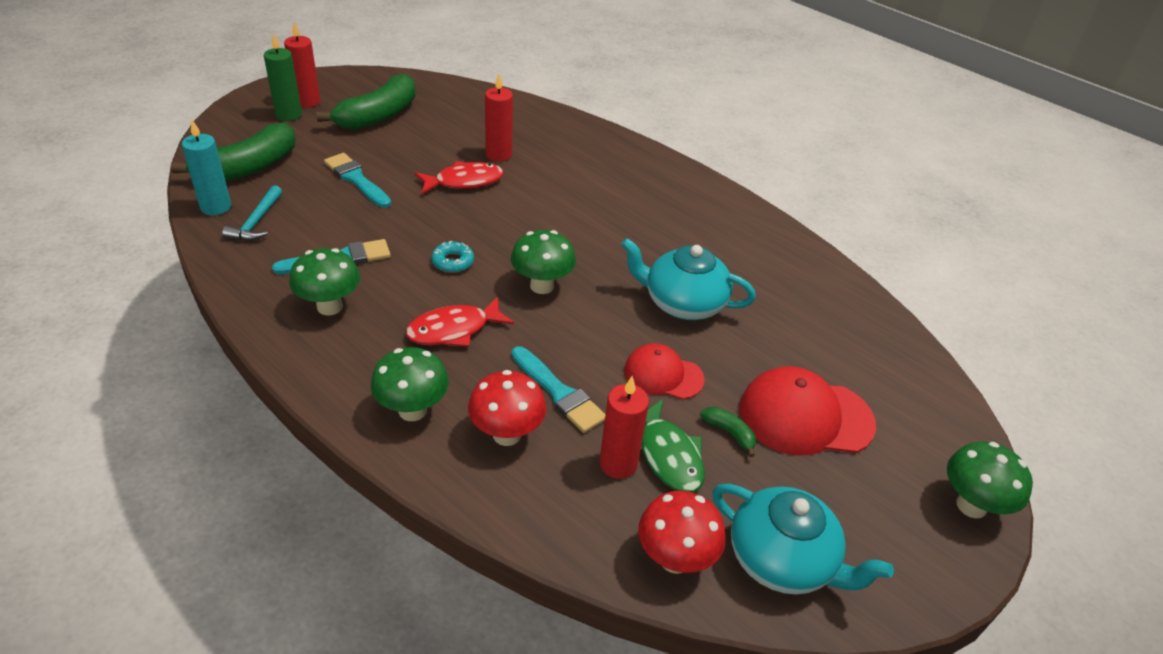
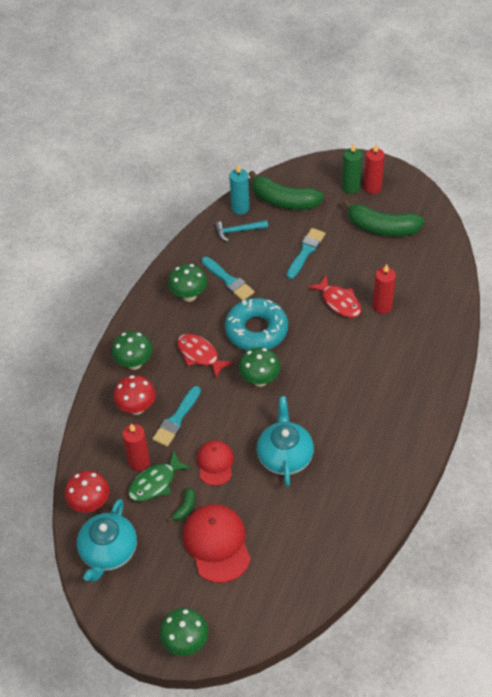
camera: 75 degrees right, 10 degrees up
turquoise donut [431,241,474,273] -> turquoise donut [225,298,288,351], size x2.34

